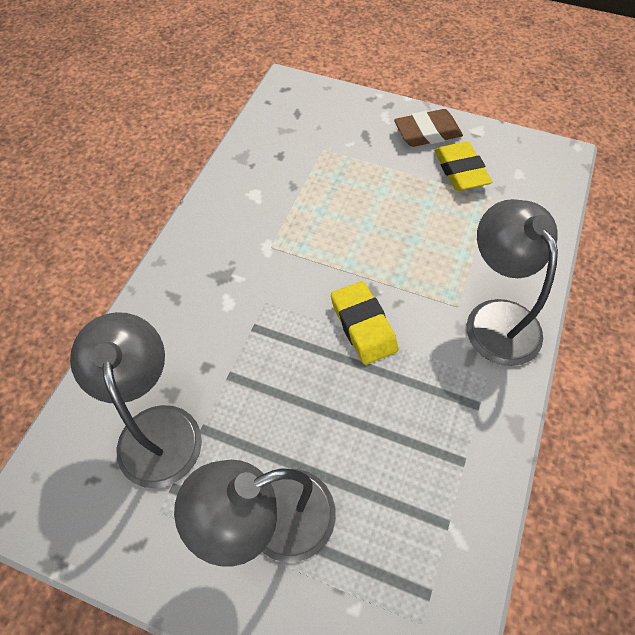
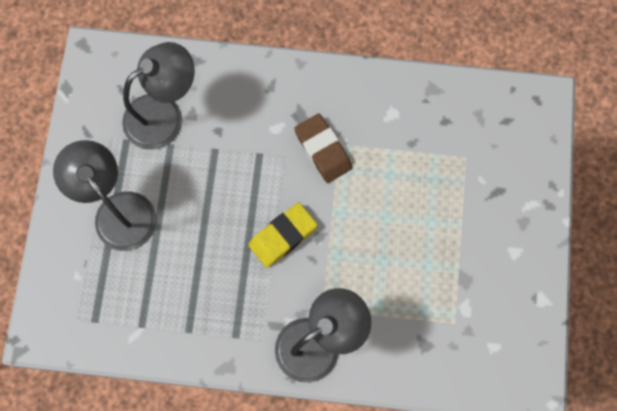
camera: 75 degrees right, 15 degrees up
brown eraser [394,109,463,147] -> brown eraser moved to [294,114,352,183]
yellow eraser [434,142,492,191] -> none

